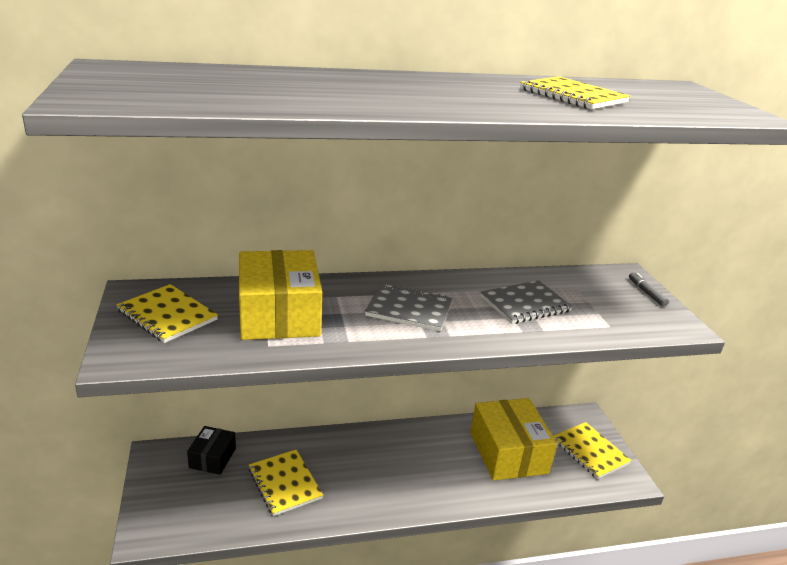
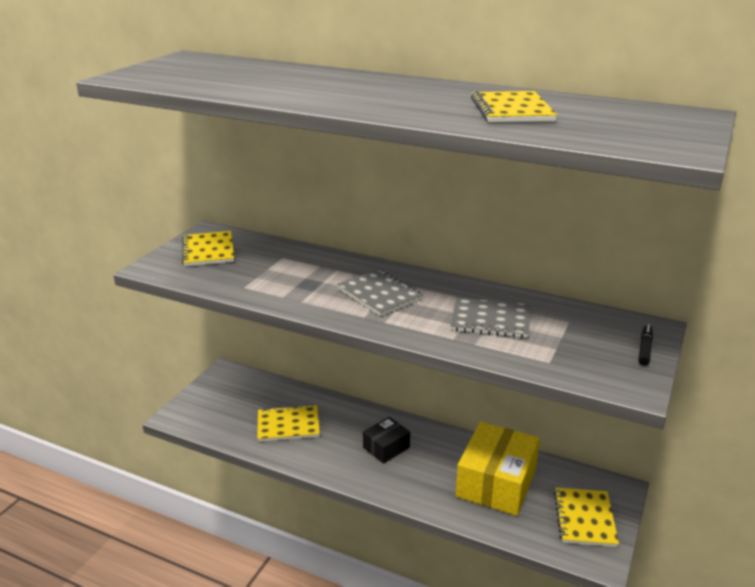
camera: 40 degrees right, 0 degrees up
black box [187,426,236,475] -> black box moved to [363,417,410,464]
yellow box [239,250,322,340] -> none
yellow notebook [249,450,323,516] -> yellow notebook turned 75 degrees clockwise [257,405,320,442]
grey marker [629,272,669,306] -> black marker [638,324,653,366]

